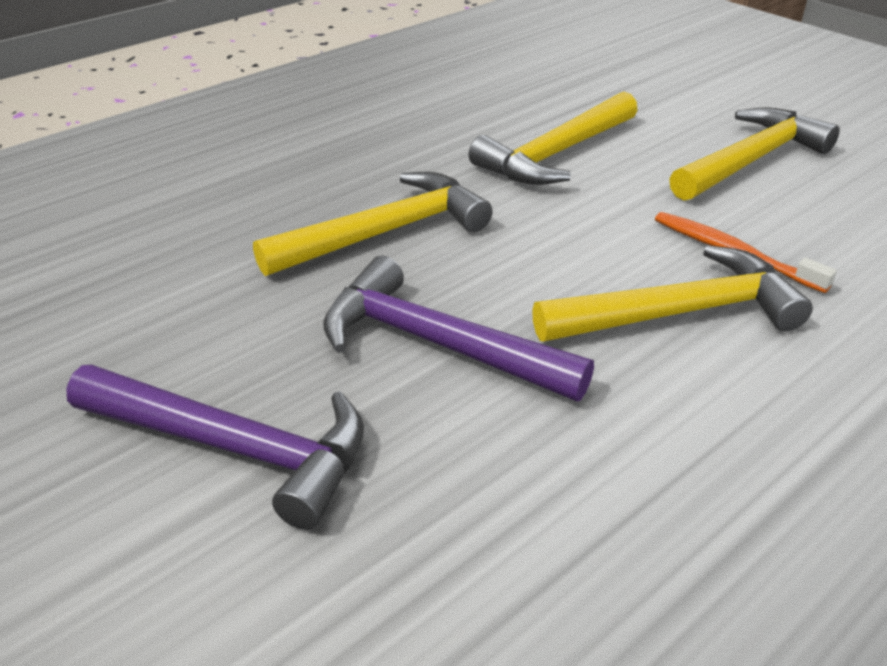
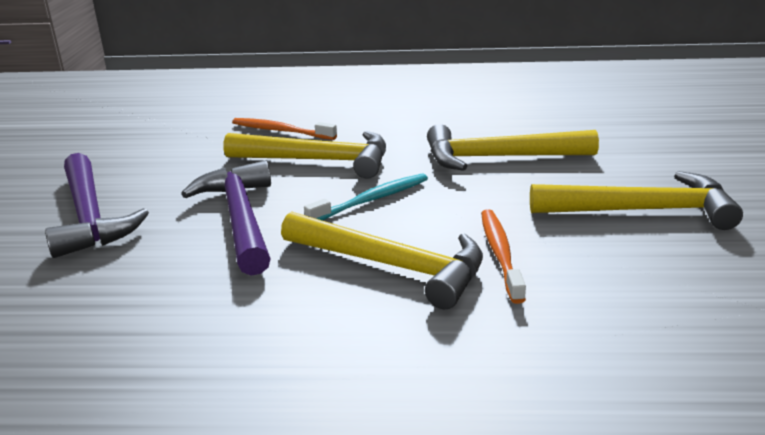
camera: 45 degrees right, 10 degrees down
none -> orange toothbrush [232,118,337,140]
none -> turquoise toothbrush [304,174,428,221]

